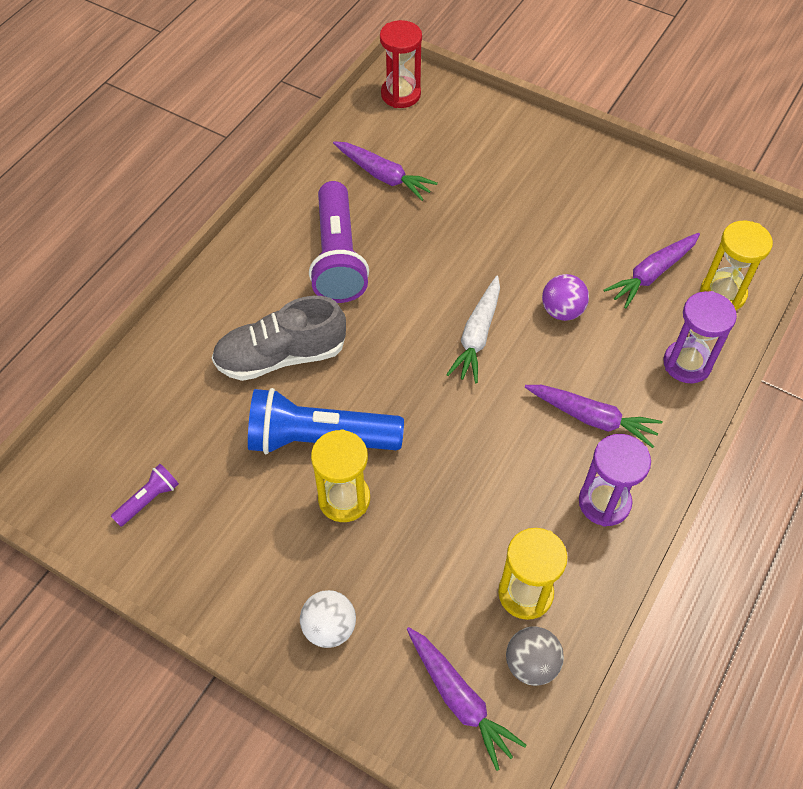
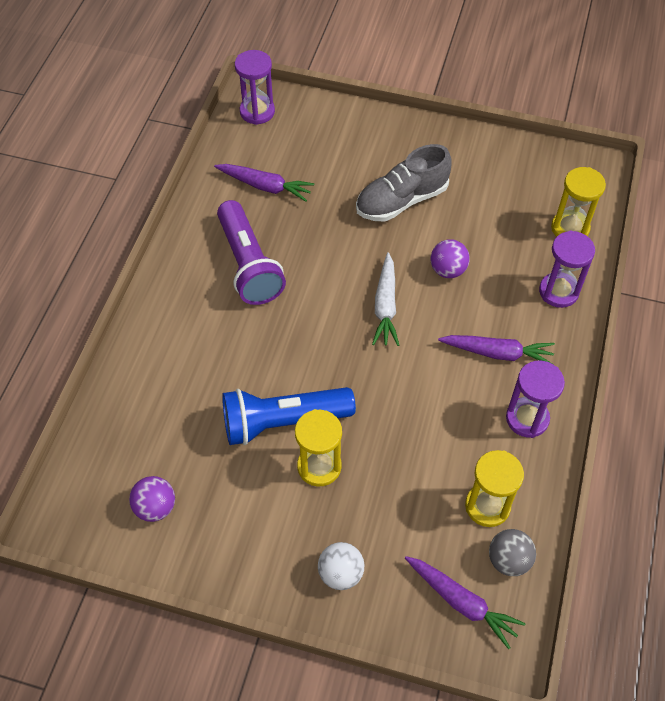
camera: 15 degrees left, 0 degrees up
purple flashlight [111,464,179,527] -> purple ball [129,476,175,522]
grey shoe [212,296,346,381] -> grey shoe moved to [356,144,452,221]
red hourglass [380,20,422,108] -> purple hourglass [235,50,275,125]
purple carrot [604,233,700,309] -> none

